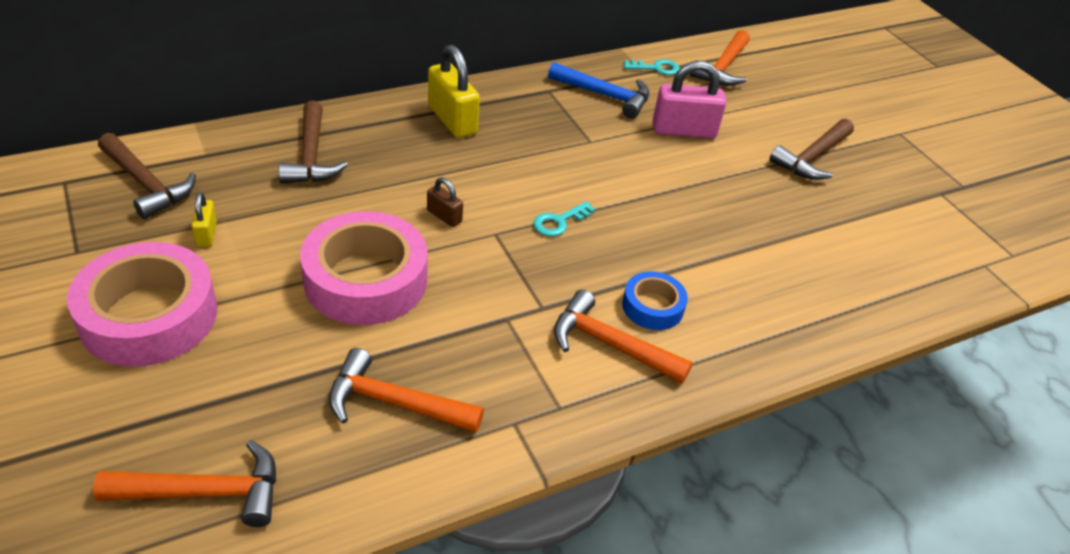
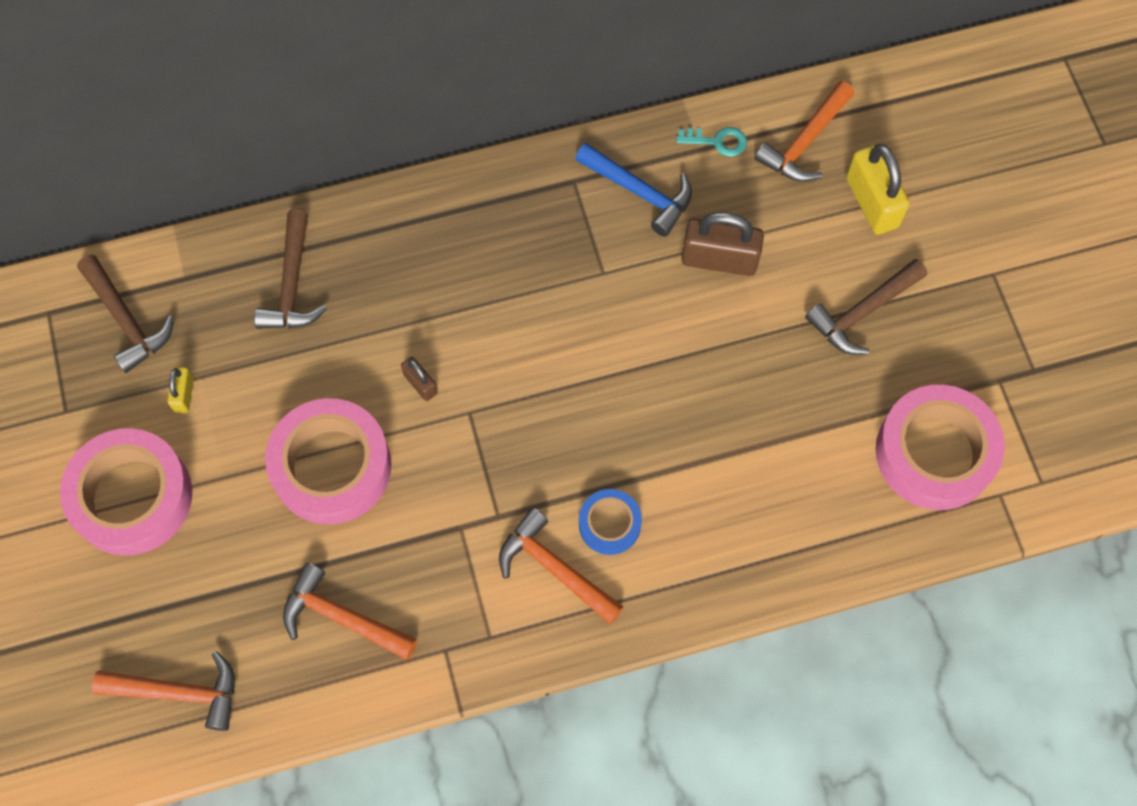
camera: 15 degrees right, 25 degrees up
yellow padlock [428,45,480,138] -> yellow padlock moved to [846,144,910,235]
turquoise key [533,201,595,237] -> none
pink padlock [653,61,727,139] -> brown padlock [681,212,764,276]
none -> pink tape [876,385,1005,510]

